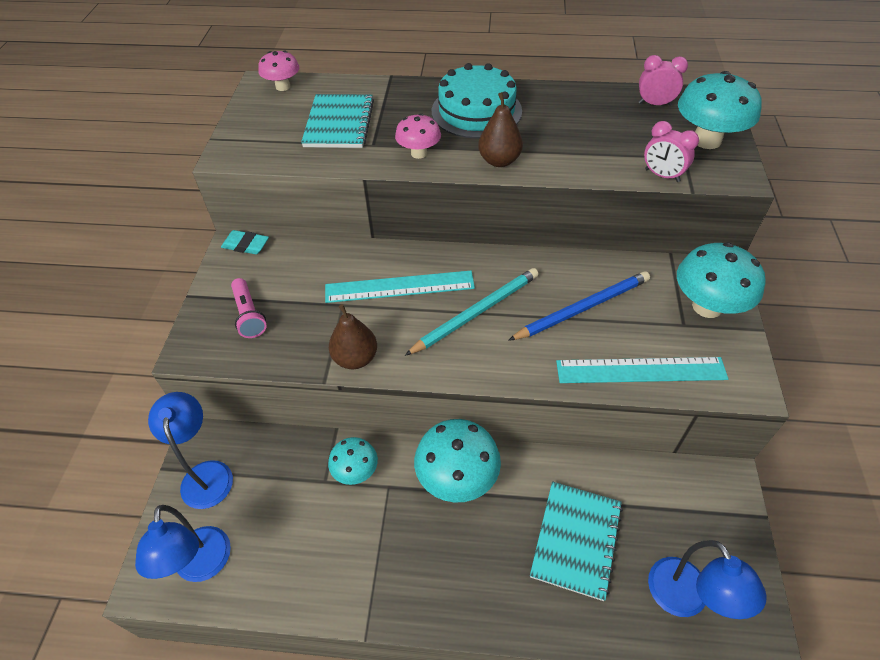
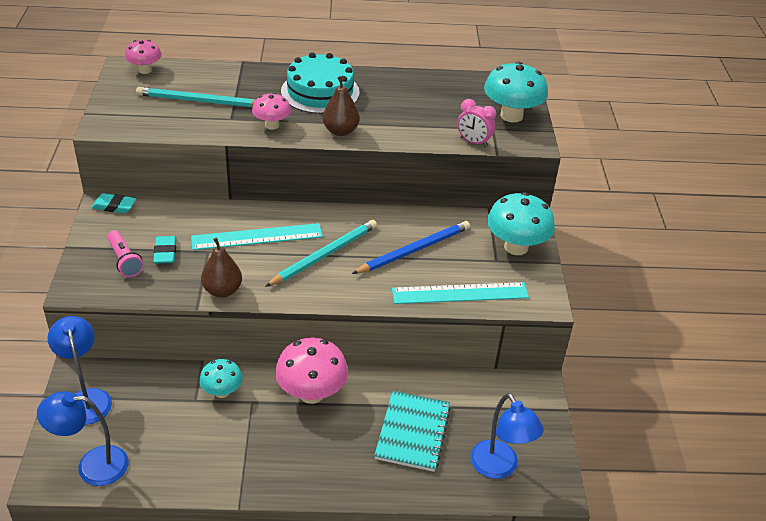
camera: 10 degrees left, 10 degrees down
blue lamp [135,505,231,582] -> blue lamp turned 105 degrees clockwise [37,391,129,486]
turquoise notebook [301,94,374,148] -> turquoise pencil [136,87,255,107]
turquoise mushroom [414,419,501,503] -> pink mushroom [275,337,348,404]
pink clock [638,55,688,106] -> none
none -> turquoise eraser [153,236,177,264]

